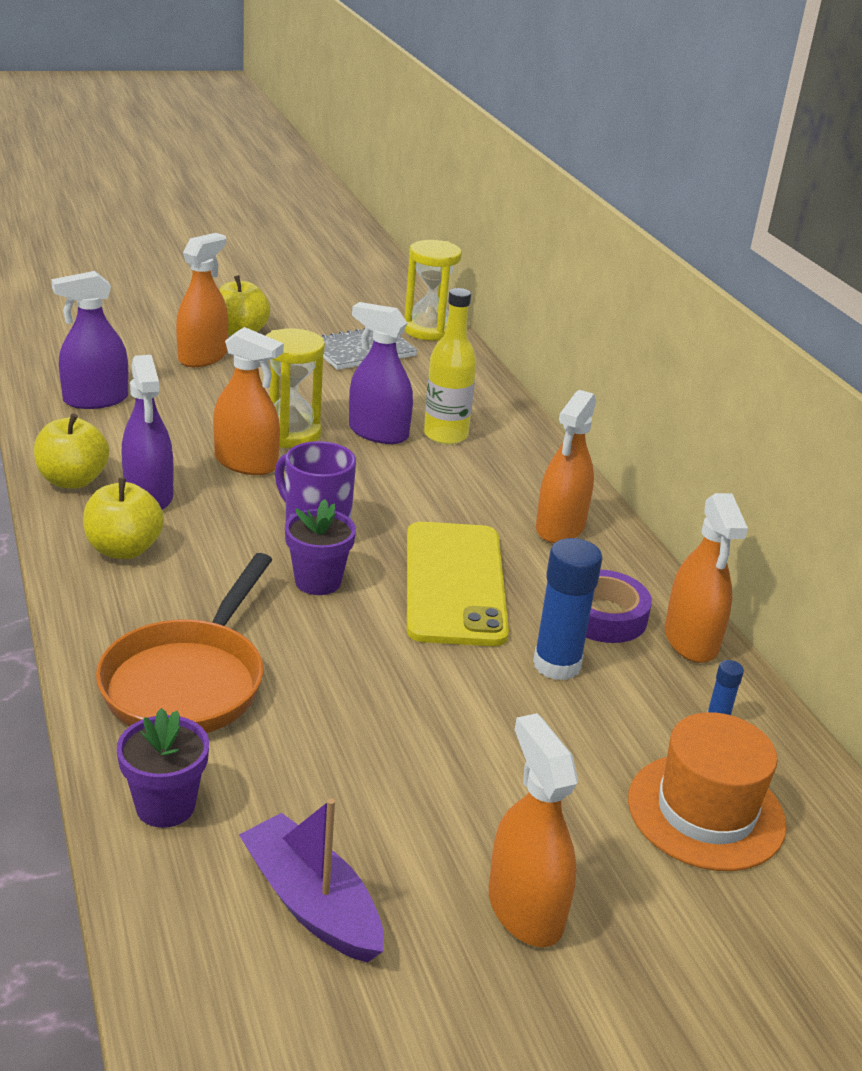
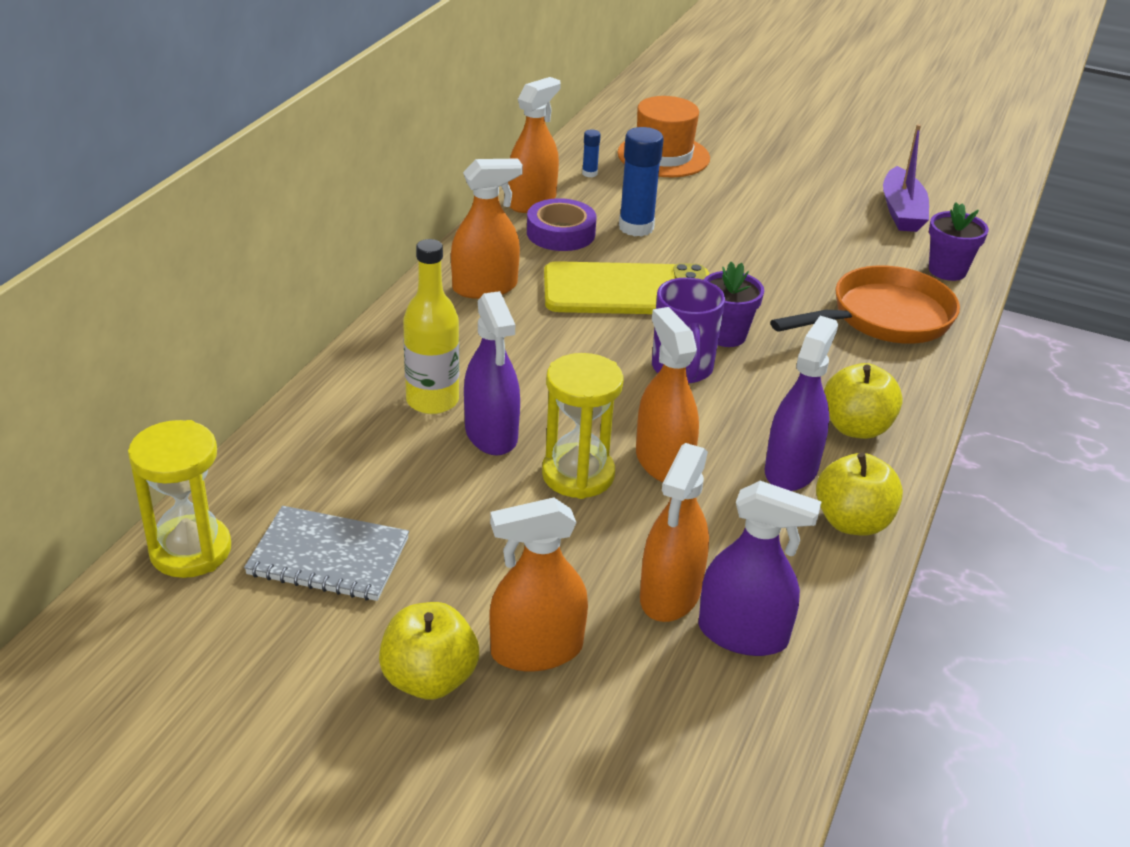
camera: 135 degrees left, 5 degrees up
yellow phone [407,522,509,646] -> yellow phone turned 45 degrees clockwise [544,261,709,314]
orange spray bottle [489,713,578,947] -> orange spray bottle moved to [640,443,709,622]

